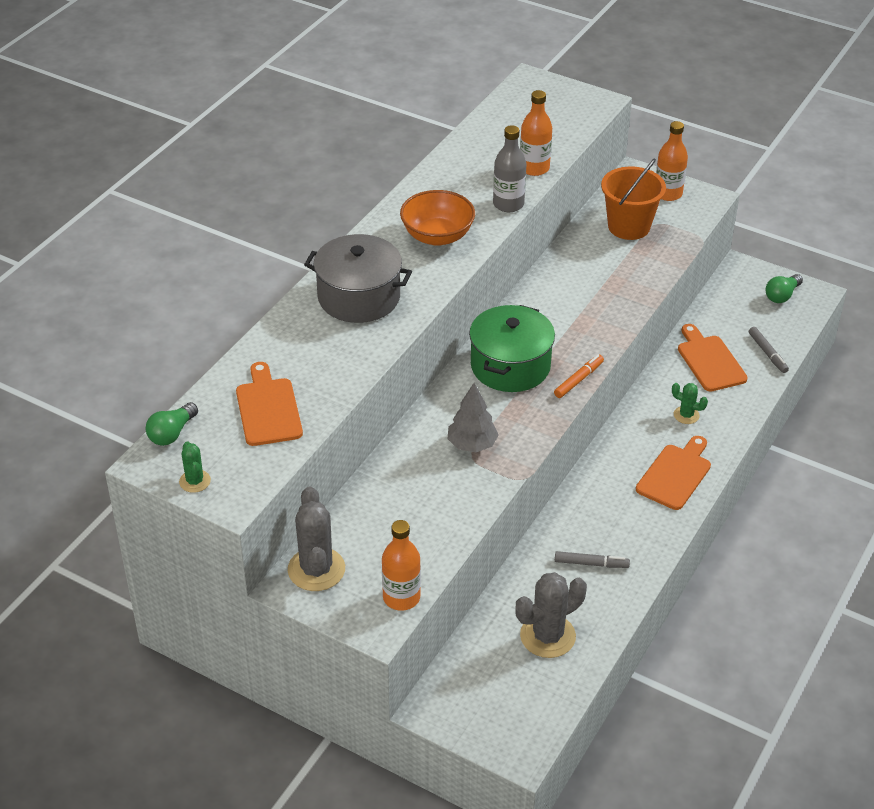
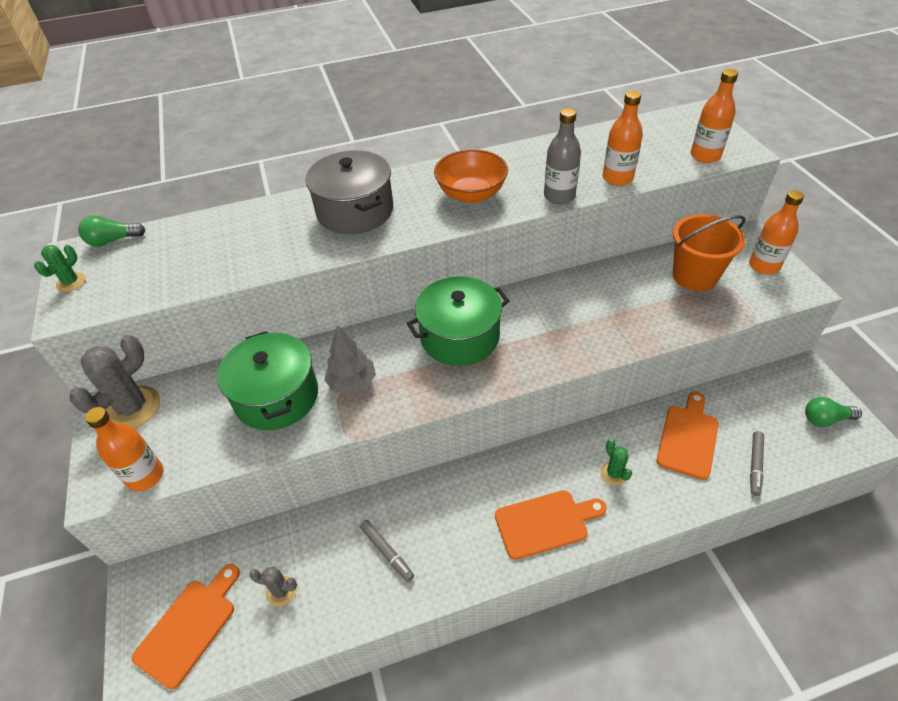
camera: 45 degrees right, 5 degrees up
orange cutting board [236,362,303,446] -> orange cutting board moved to [132,564,240,689]
grey cactus [515,572,587,658] -> grey cactus [249,566,297,607], size x0.53
orange marker [554,355,604,398] -> none
none -> green pot [217,331,318,430]
none -> orange bottle [691,69,738,163]

